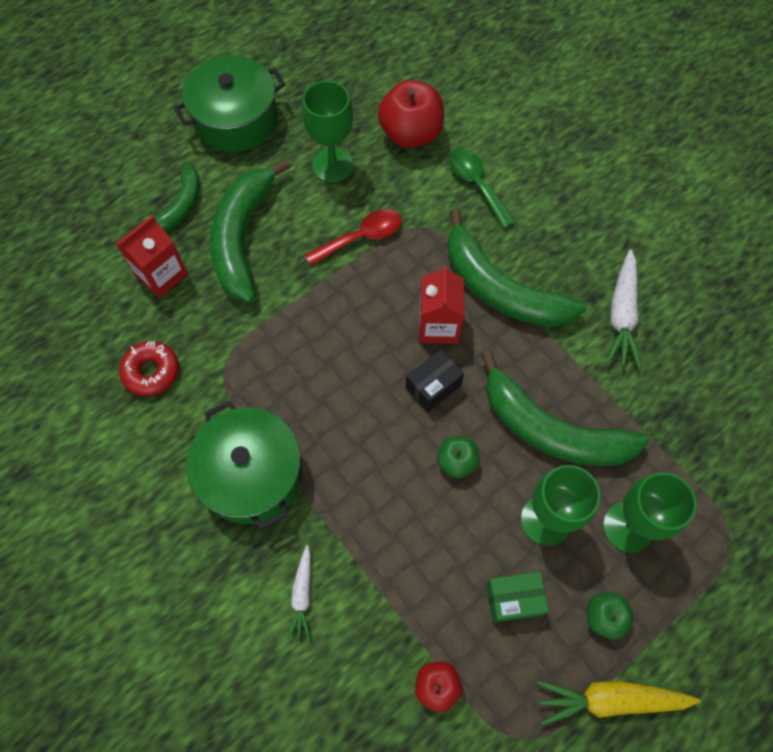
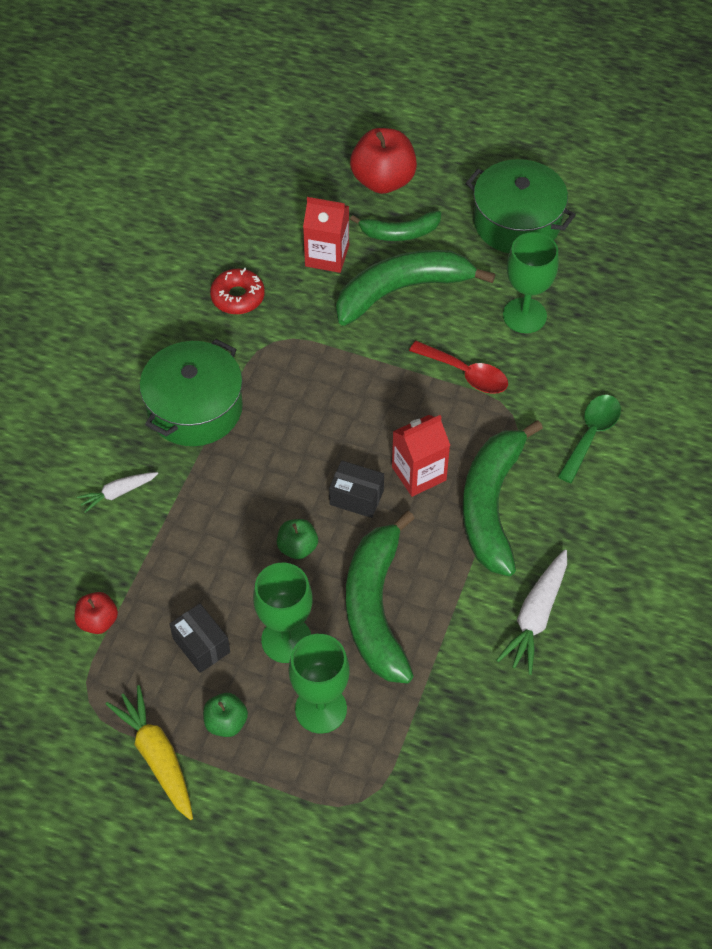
camera: 60 degrees right, 10 degrees down
red apple [378,80,444,148] -> red apple moved to [350,128,417,194]
green box [486,572,549,623] -> black box [170,603,230,673]
white carrot [606,249,641,368] -> white carrot turned 45 degrees counterclockwise [496,549,567,675]

